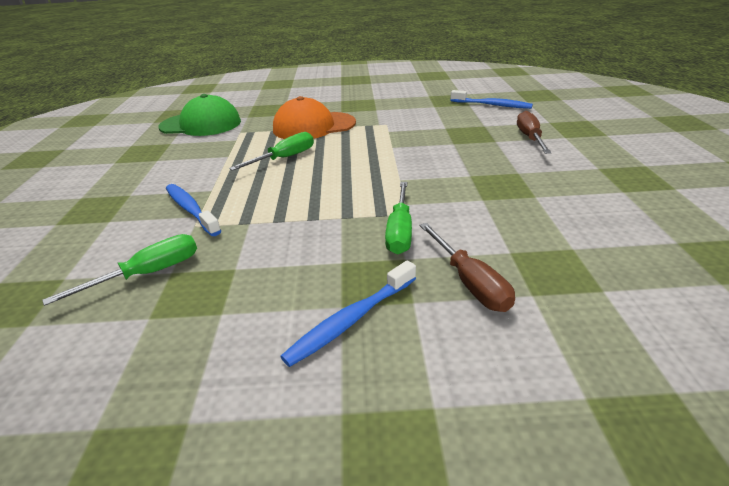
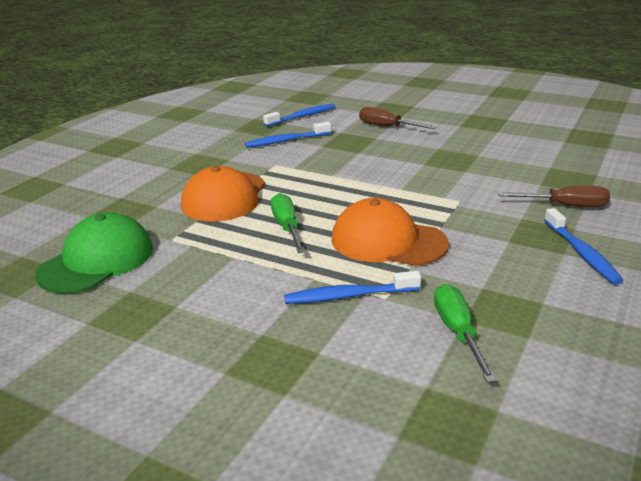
camera: 60 degrees left, 5 degrees down
green screwdriver [385,182,412,254] -> none
none -> blue toothbrush [245,122,331,148]
none -> orange cap [332,198,449,266]

